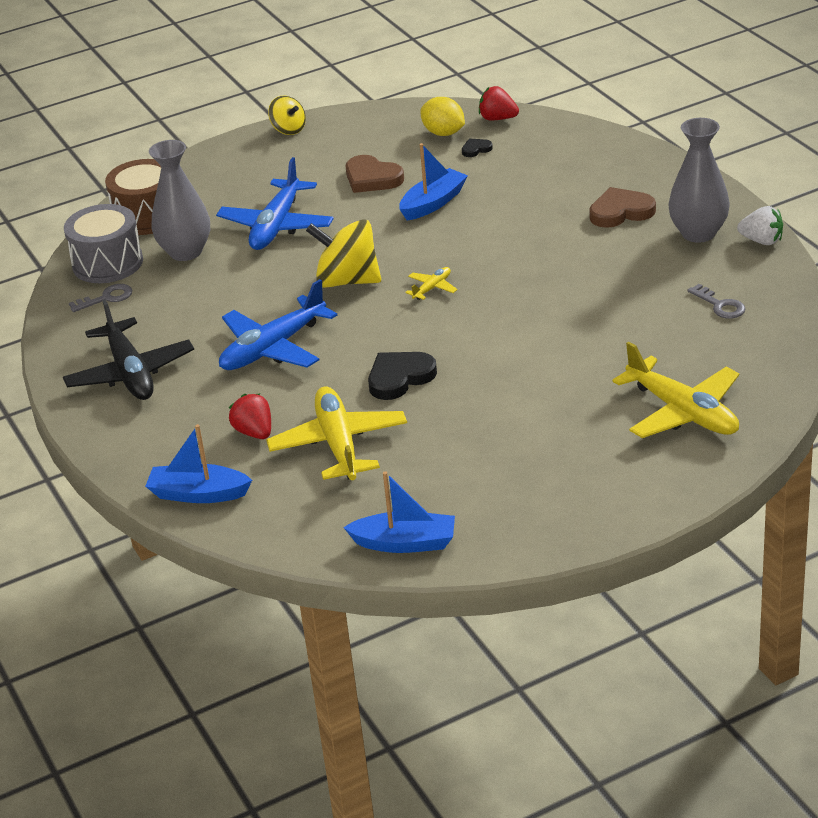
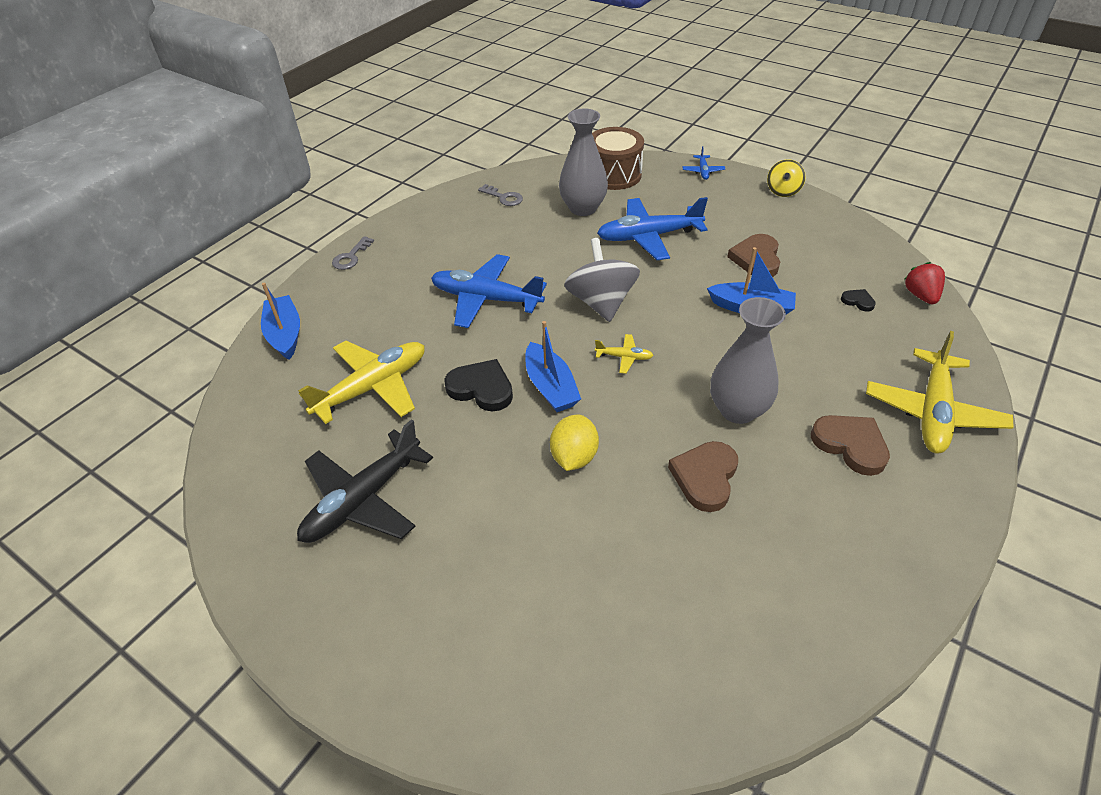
camera: 60 degrees right, 10 degrees up
black plane [63,300,194,400] -> black plane moved to [297,419,433,543]
grey drum [64,204,143,283] -> none
red strawberry [229,393,271,439] -> none
yellow spinning top [306,219,381,288] -> grey spinning top [564,238,640,322]
blue boat [343,471,455,553] -> blue boat moved to [525,321,581,412]
yellow lemon [420,97,465,136] -> yellow lemon moved to [550,415,599,471]
yellow plane [612,342,739,438] -> yellow plane moved to [866,331,1014,454]
grey vase [668,118,730,243] -> grey vase moved to [710,297,786,424]
grey key [688,284,745,319] -> grey key moved to [332,236,374,270]
white strawberry [737,206,783,245] -> none
none -> brown heart [668,441,738,512]
none -> blue plane [682,147,725,180]

